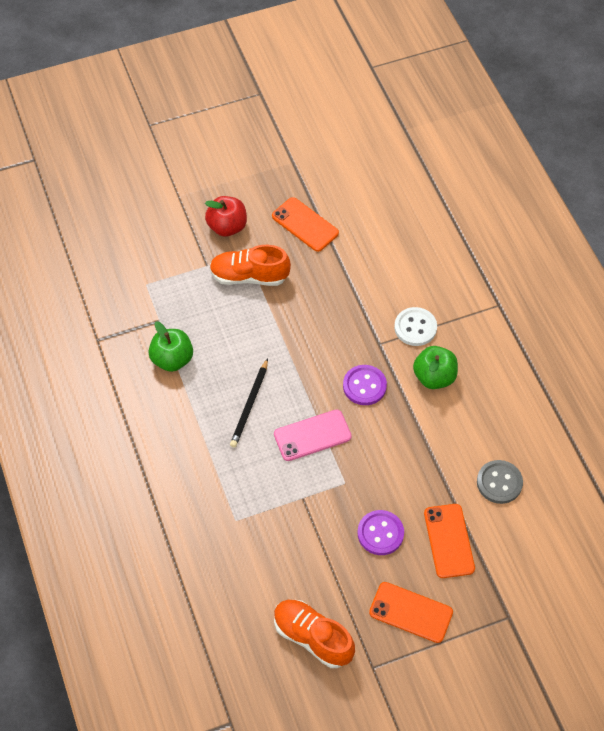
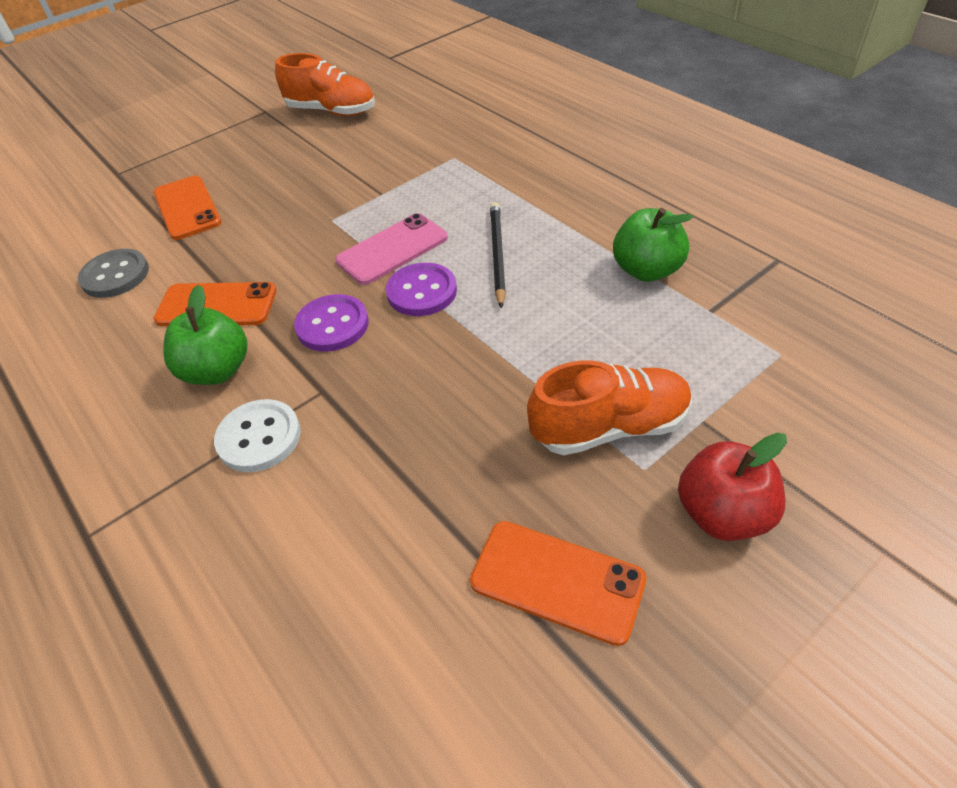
camera: 165 degrees right, 10 degrees down
purple button [357,510,404,555] -> purple button moved to [386,263,457,316]
orange phone [369,582,453,643] -> orange phone moved to [153,282,277,326]

